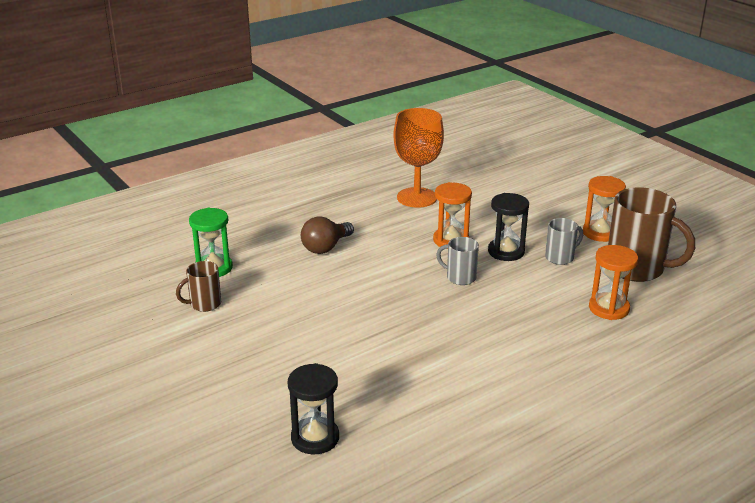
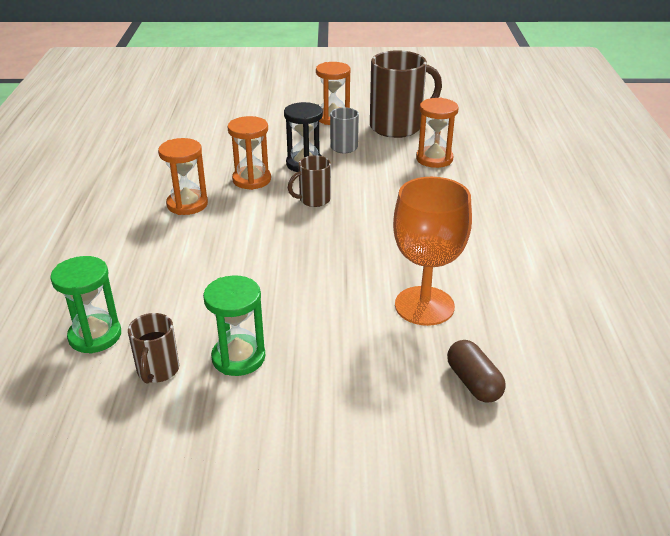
camera: 55 degrees left, 5 degrees up
black hourglass [288,363,339,454] -> brown capsule [447,340,506,403]
brown light bulb [301,216,354,254] -> none
orange goblet [393,108,444,208] -> orange goblet moved to [393,177,472,326]
grey mug [436,237,479,285] -> brown mug [288,155,331,207]
none -> orange hourglass [158,138,208,215]
none -> green hourglass [203,276,265,376]

